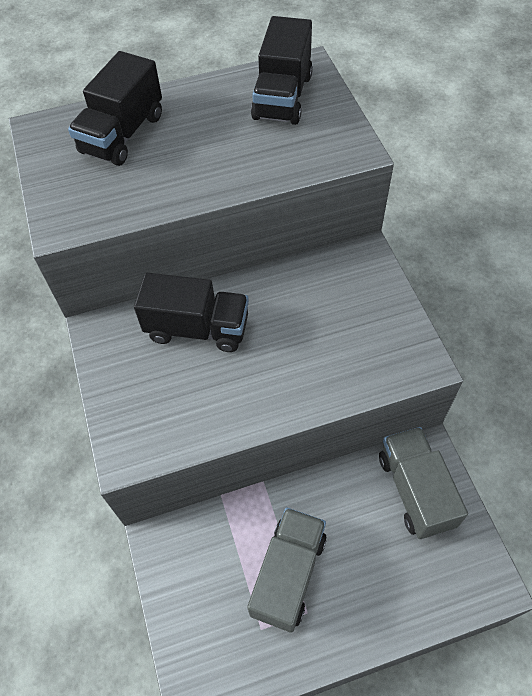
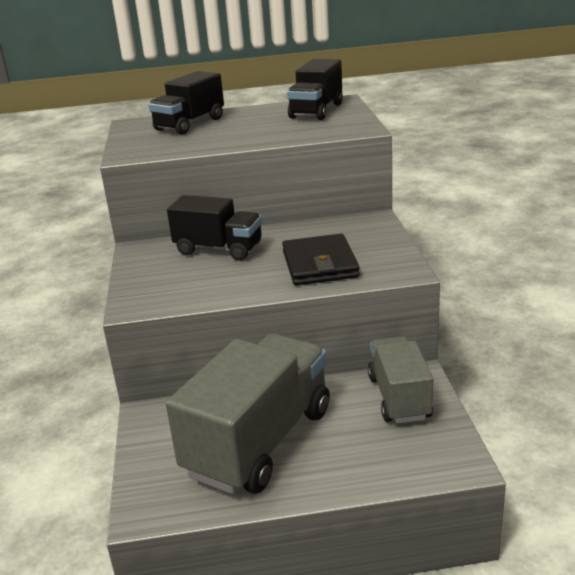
camera: 10 degrees right, 30 degrees down
grey truck [247,507,327,633] -> grey truck [166,334,330,494], size x1.67
none -> black wallet [282,234,360,285]

